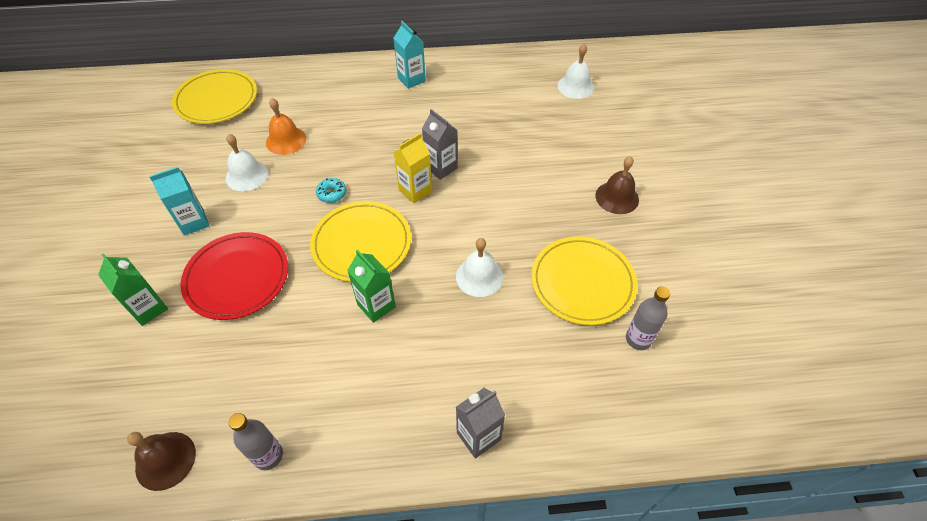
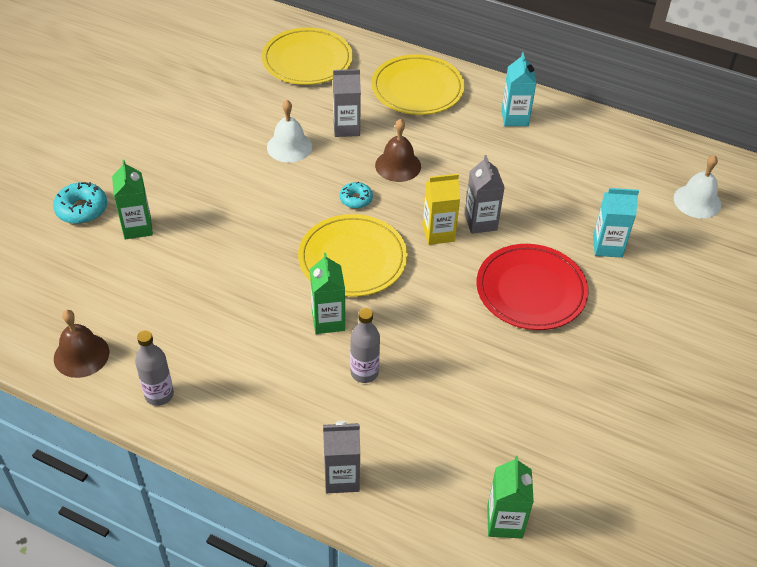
camera: 30 degrees right, 5 degrees down
turquoise carton [149,167,209,236] -> turquoise carton moved to [593,188,639,258]
red plate [181,232,288,320] -> red plate moved to [476,244,589,330]
orange bell [266,98,306,155] -> grey carton [333,69,361,137]
white bell [456,238,503,297] -> none
yellow plate [531,237,637,325] -> yellow plate moved to [371,54,465,115]
brown bell [595,156,639,214] -> brown bell moved to [375,119,421,182]
grey bottle [626,286,670,350] -> grey bottle moved to [350,308,380,383]
none -> turquoise donut [53,182,107,224]
none -> green carton [487,456,534,539]

